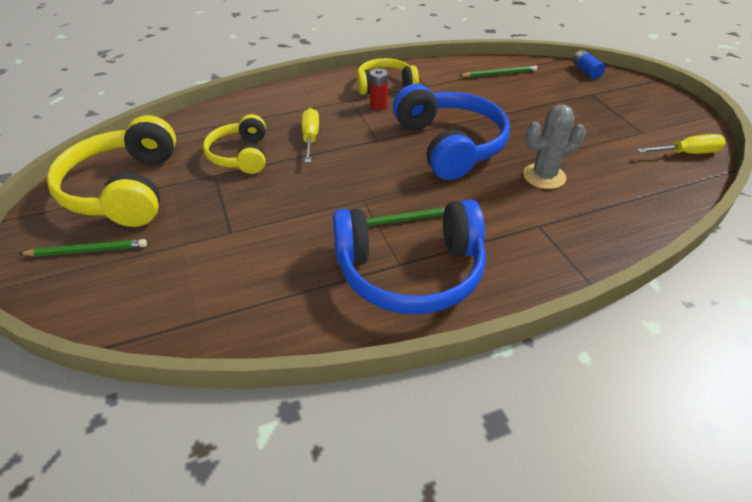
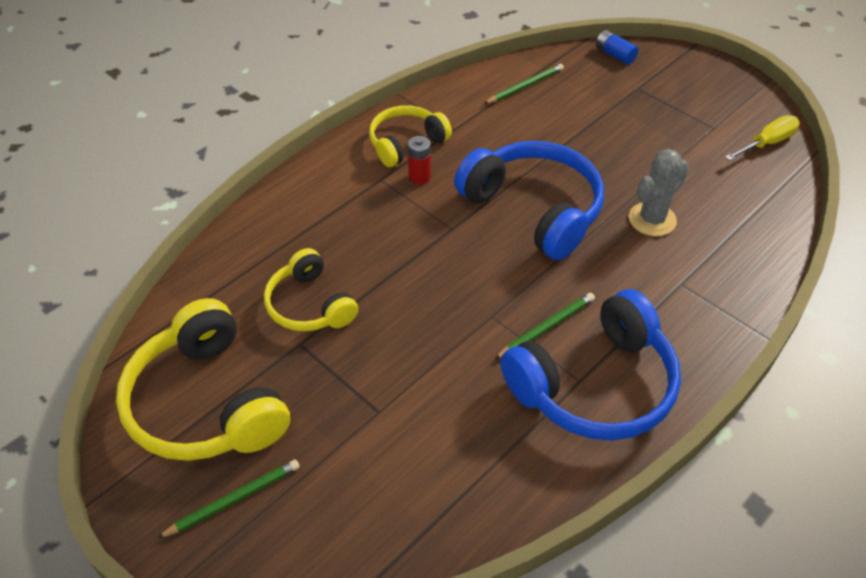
camera: 25 degrees left, 5 degrees up
yellow screwdriver [302,108,319,163] -> none

